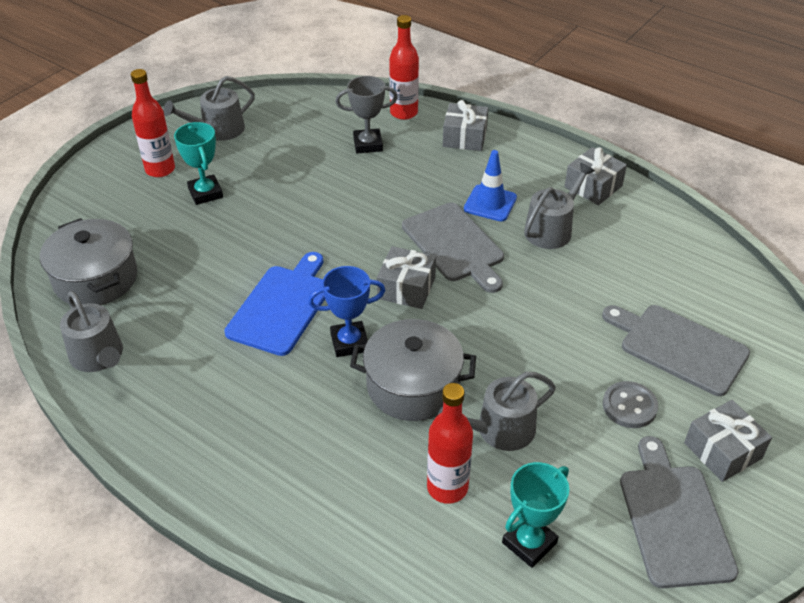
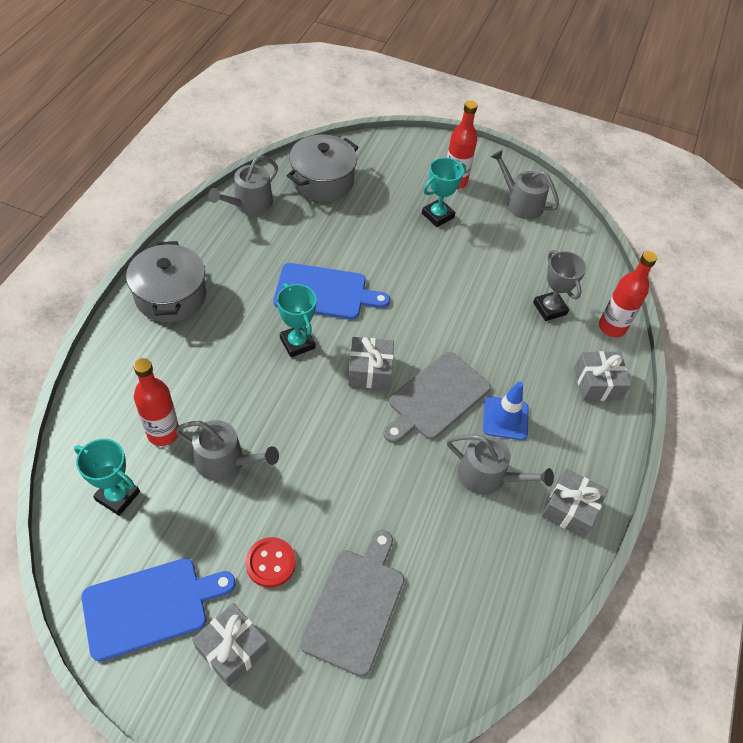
camera: 70 degrees right, 10 degrees up
blue trophy [308,266,386,357] -> turquoise trophy [277,283,317,357]
grey pot [350,319,476,421] -> grey pot moved to [126,241,207,322]
grey watering can [438,372,556,451] -> grey watering can turned 150 degrees clockwise [175,420,279,481]
grey button [603,381,658,428] -> red button [246,537,296,588]
grey cutting board [620,436,739,588] -> blue cutting board [82,558,236,661]

